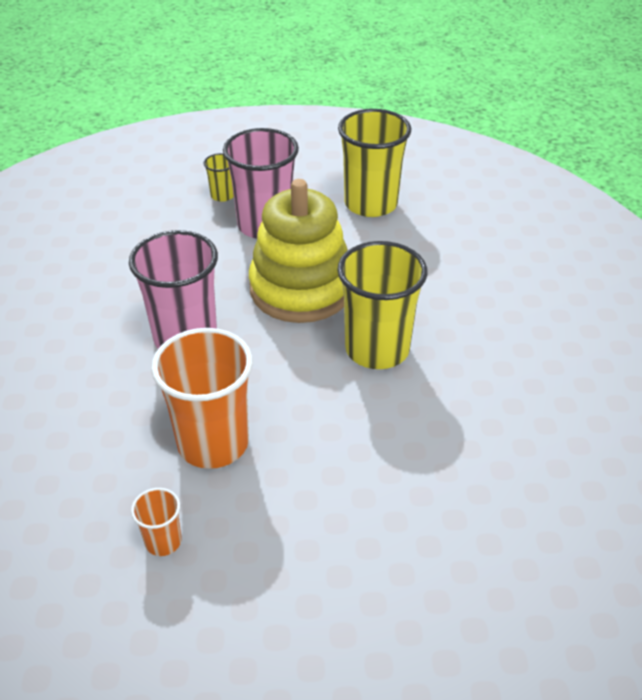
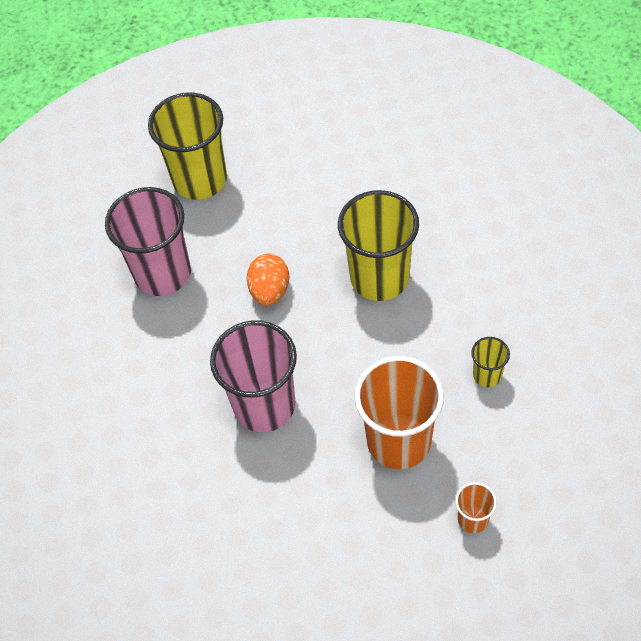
camera: 50 degrees left, 15 degrees up
yellow cup [204,153,234,202] -> yellow cup moved to [471,337,510,387]
yellow stacking toy [249,179,348,323] -> orange egg [247,254,289,306]

